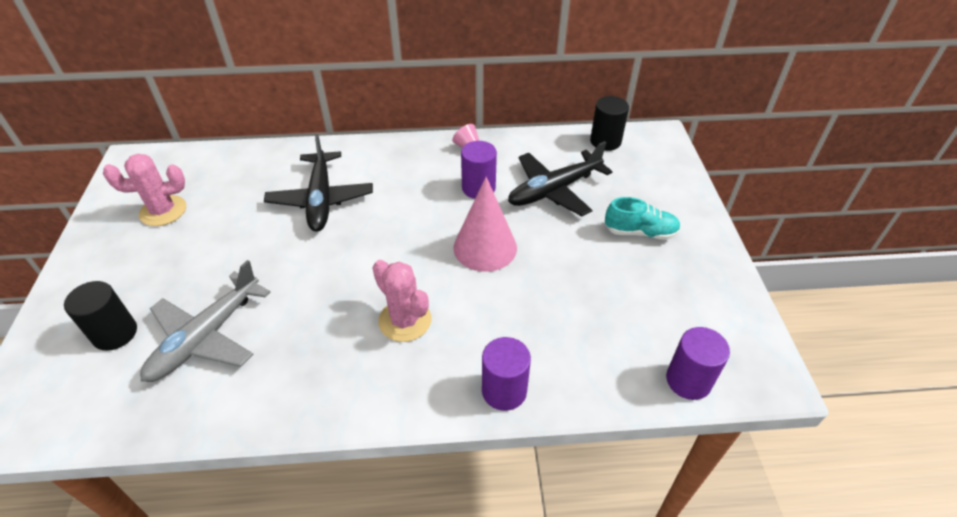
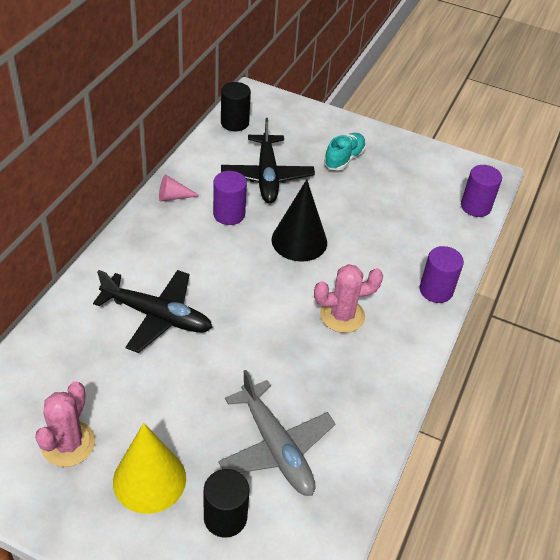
camera: 65 degrees left, 0 degrees up
pink cone [454,177,517,272] -> black cone [271,179,327,262]
none -> yellow cone [113,423,186,514]

